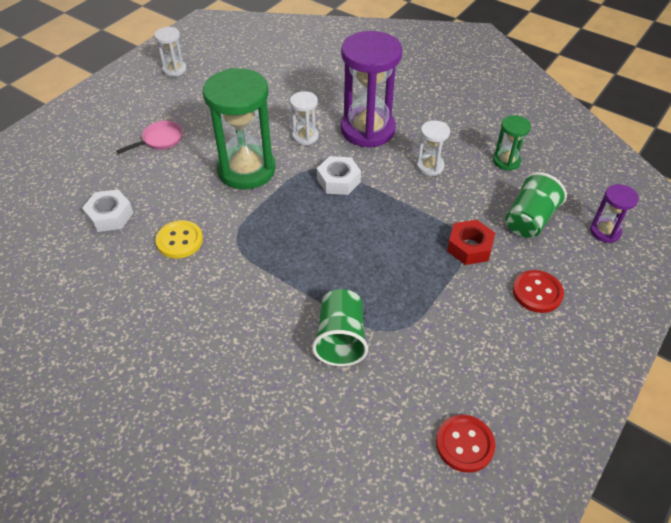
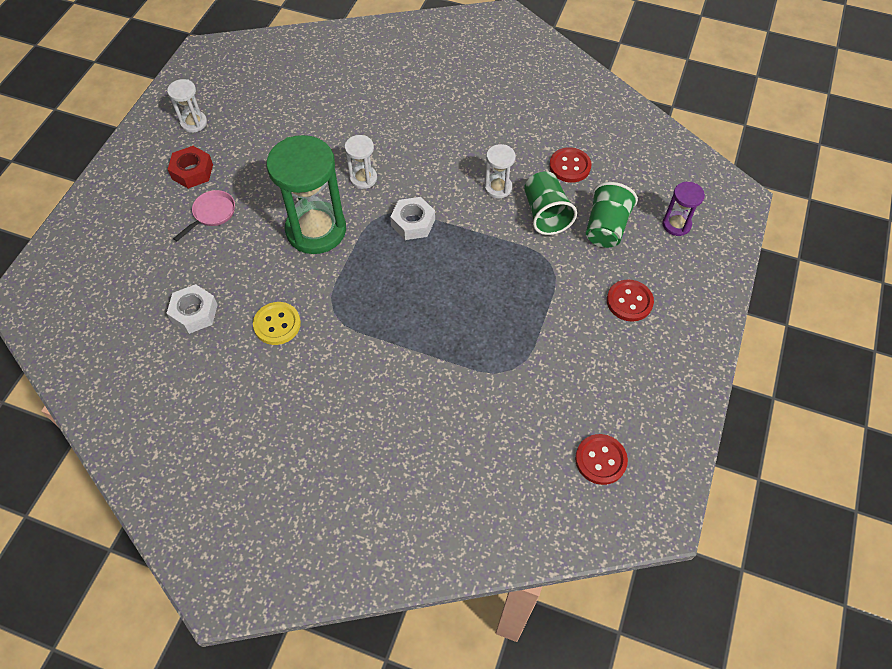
camera: 15 degrees left, 10 degrees up
green cup [312,289,368,367] -> green cup moved to [524,171,577,235]
purple hourglass [341,31,402,148] -> none
red nut [447,220,495,265] -> red nut moved to [167,146,213,189]
green hourglass [493,115,531,171] -> red button [549,147,592,183]

